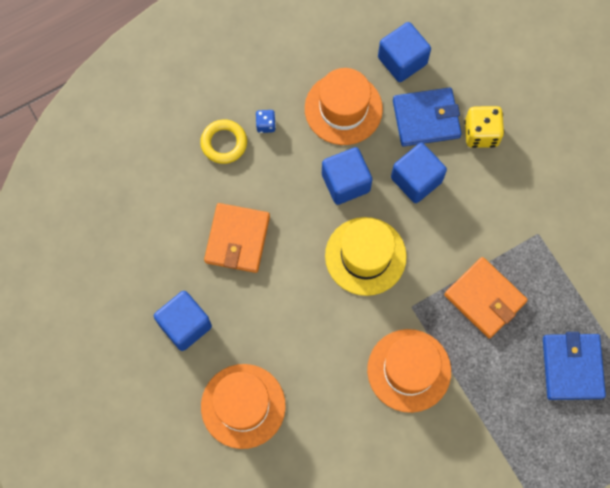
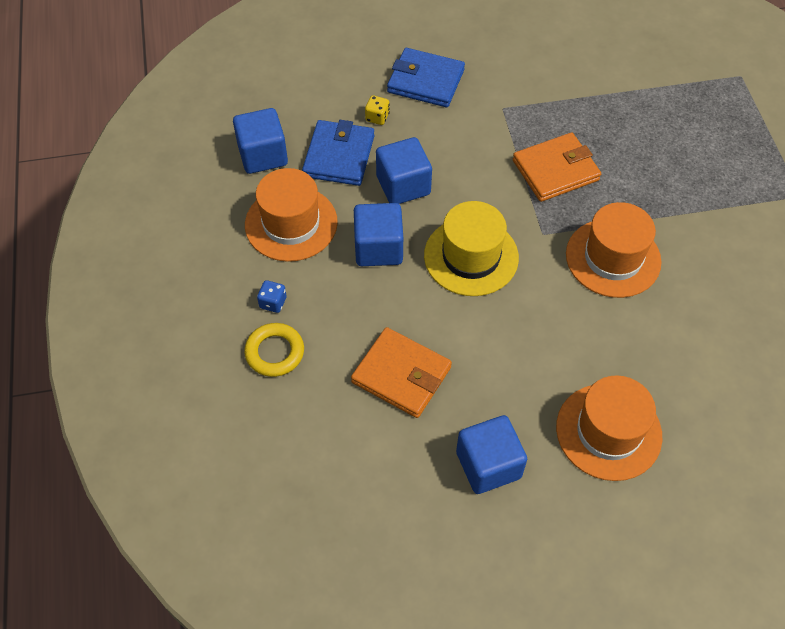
camera: 70 degrees left, 15 degrees down
yellow dice [464,106,504,148] -> yellow dice [365,96,390,125], size x0.56
blue wallet [543,332,606,400] -> blue wallet moved to [387,48,465,107]

